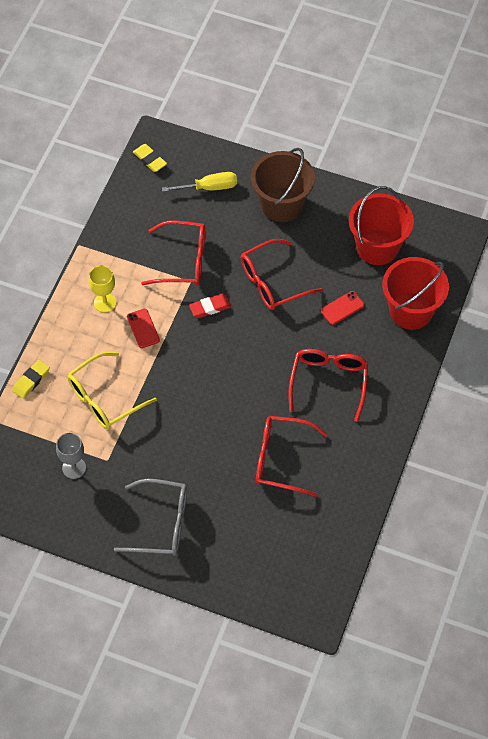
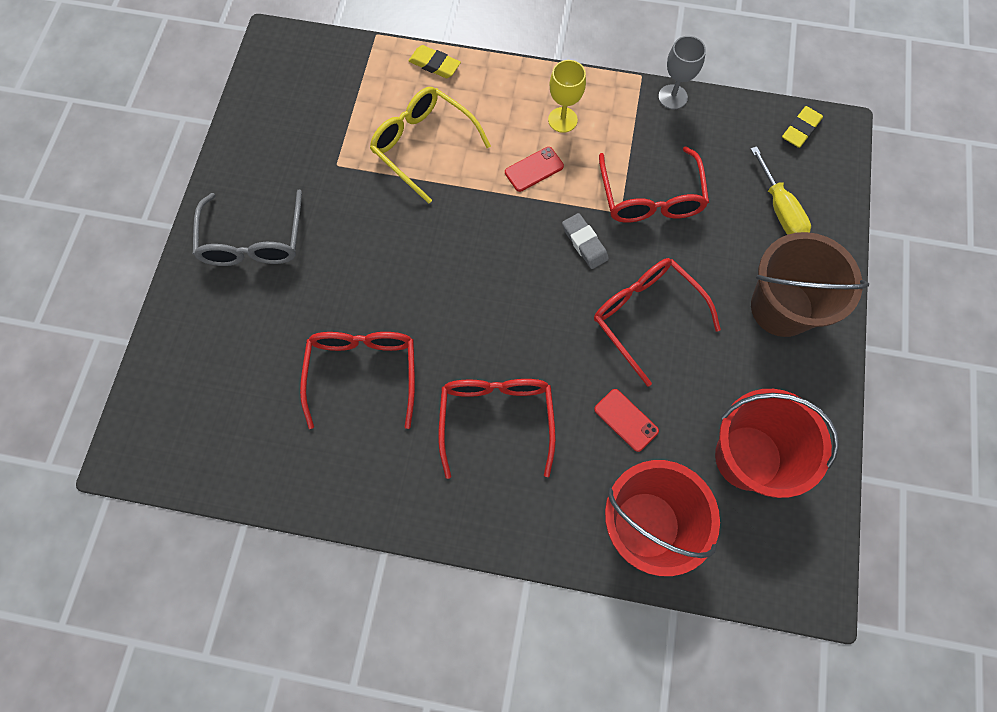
camera: 80 degrees right, 10 degrees up
grey goblet [56,433,86,479] -> grey goblet moved to [658,36,706,109]
red eraser [189,294,231,318] -> grey eraser [562,213,609,269]
red glasses [288,349,368,421] -> red glasses turned 90 degrees counterclockwise [438,379,556,479]

